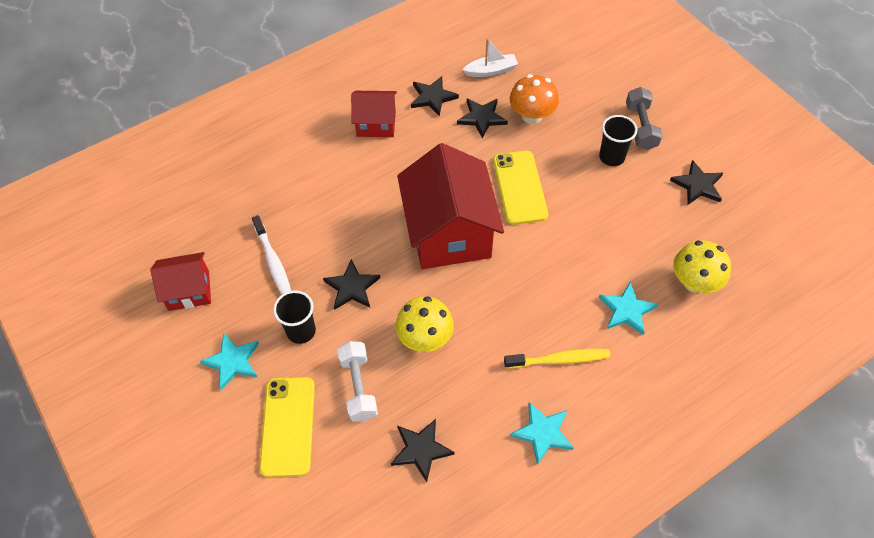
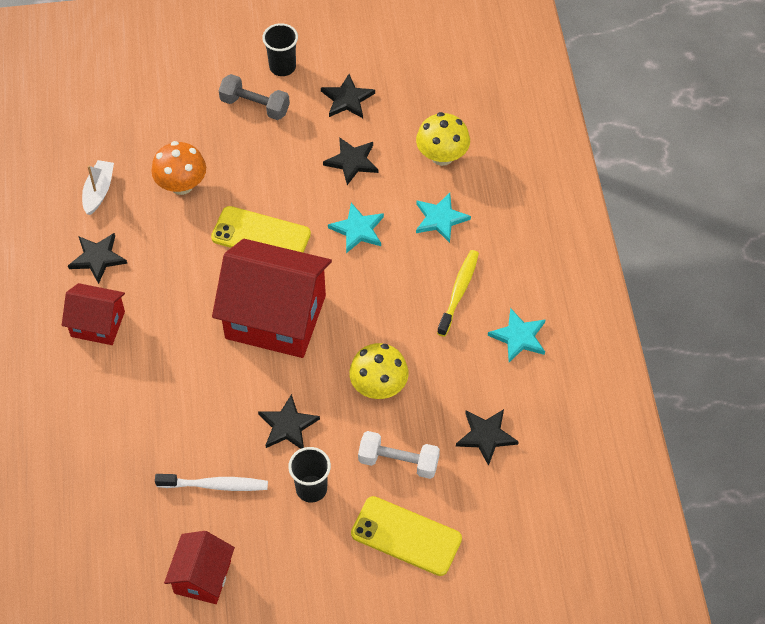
camera: 65 degrees left, 0 degrees up
turquoise star [200,333,259,390] -> turquoise star moved to [328,203,384,253]
red house [351,91,397,137] -> red house turned 75 degrees clockwise [62,283,125,345]
black star [457,99,508,139] -> black star moved to [323,137,378,185]
black cup [599,115,637,166] -> black cup moved to [262,23,298,76]

